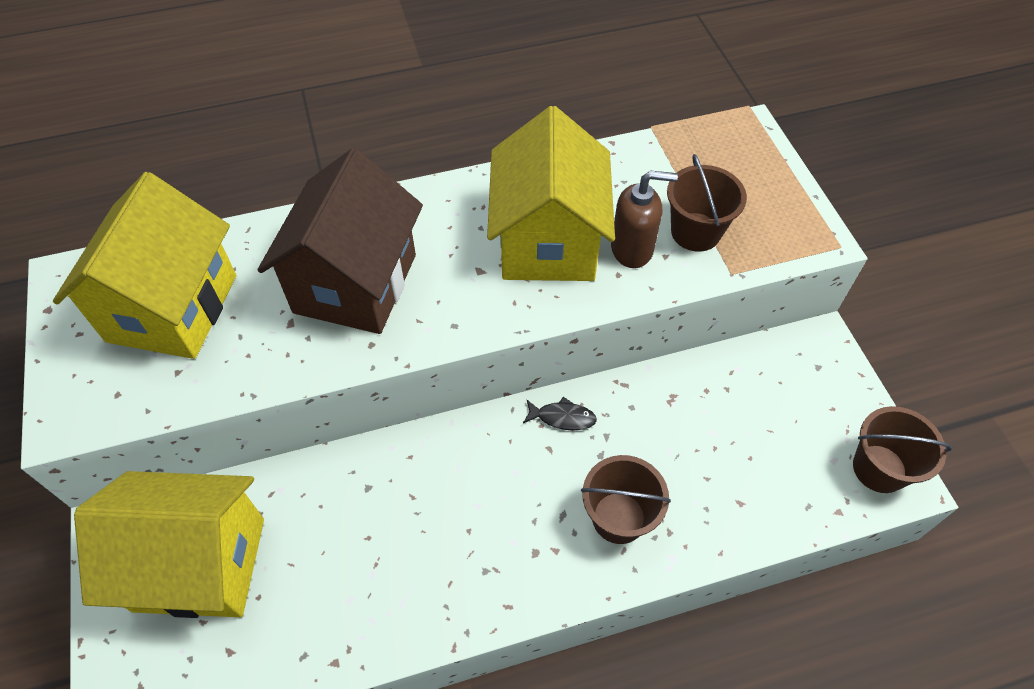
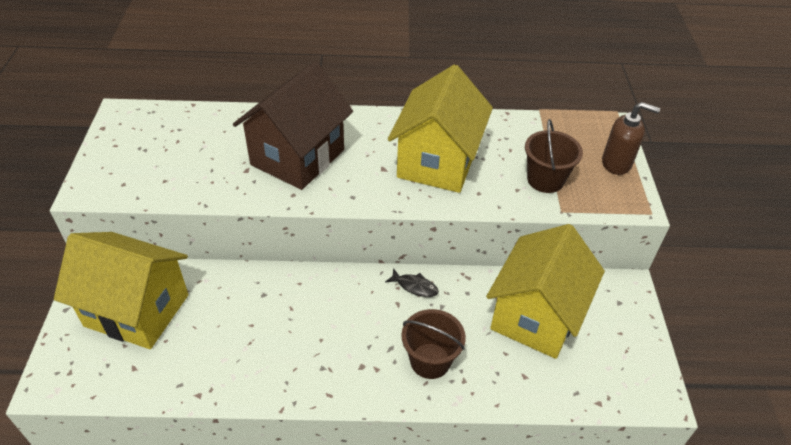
camera: 15 degrees right, 10 degrees down
yellow house [53,172,236,359] -> yellow house moved to [486,224,605,359]
brown soap dispenser [611,170,678,268] -> brown soap dispenser moved to [602,102,660,175]
brown bucket [853,406,952,493] -> none

